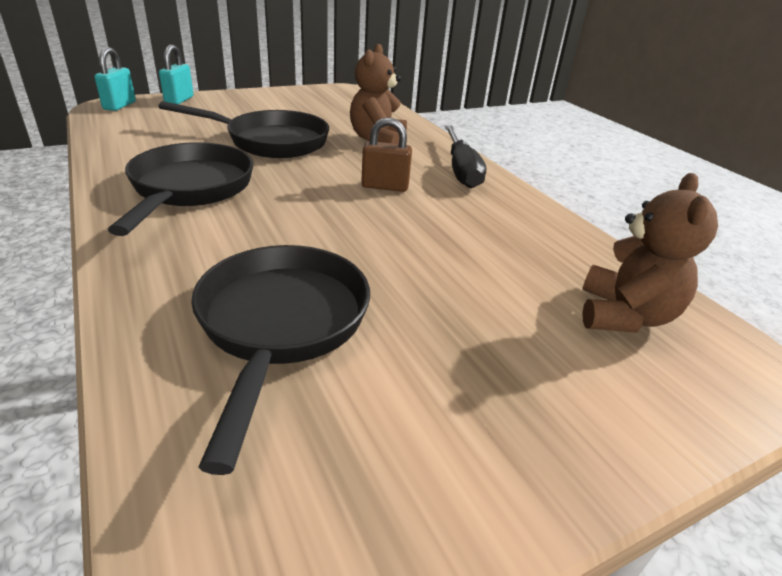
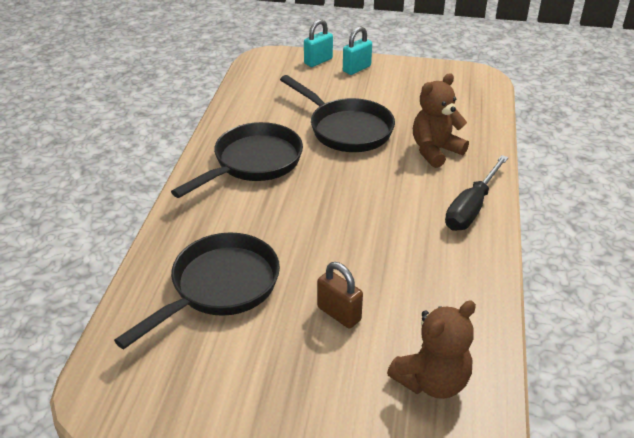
camera: 40 degrees right, 5 degrees up
turquoise padlock [94,47,136,111] -> turquoise padlock moved to [343,26,372,75]
brown padlock [361,117,412,192] -> brown padlock moved to [317,262,363,328]

